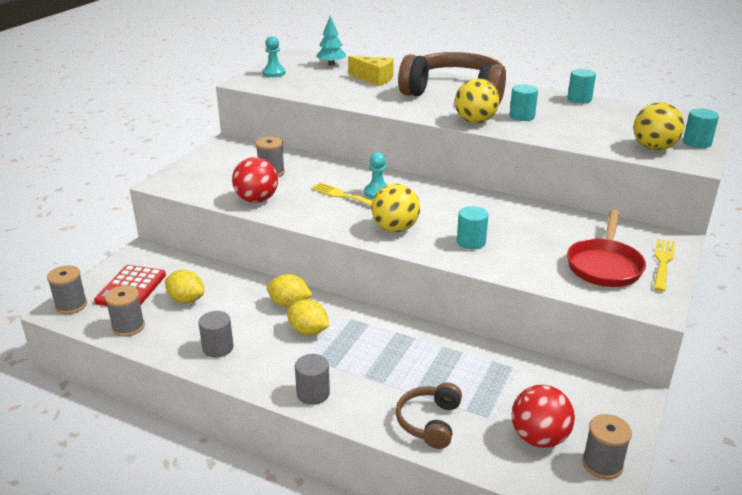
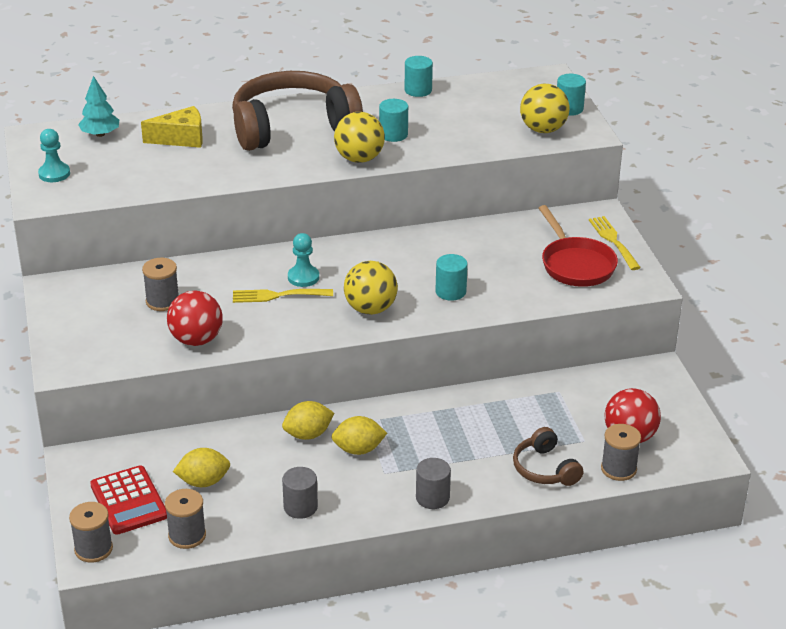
camera: 40 degrees left, 5 degrees up
grey spool [582,414,632,479] -> grey spool moved to [601,424,641,481]

